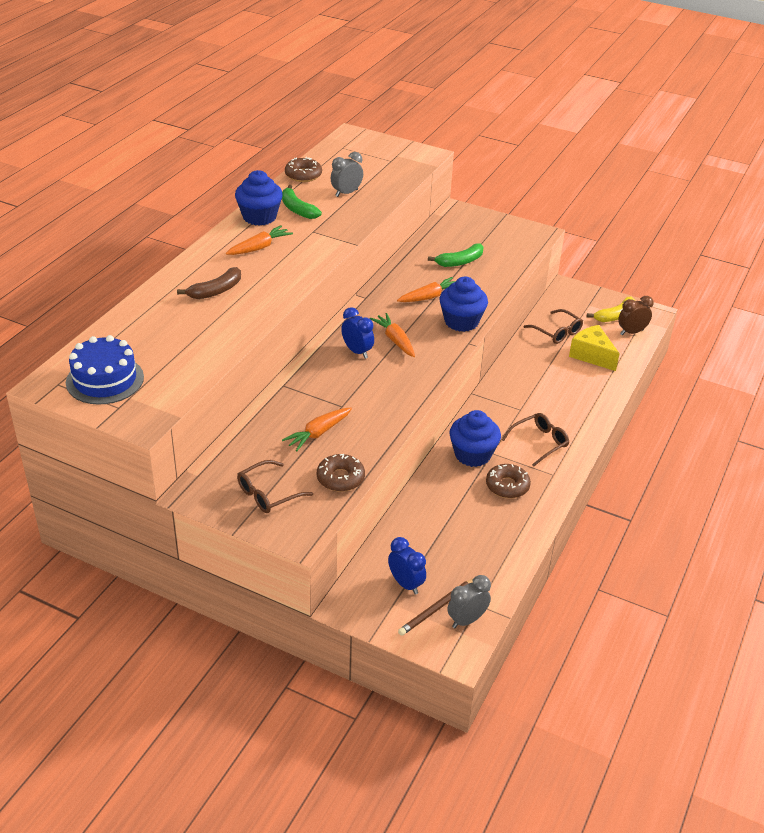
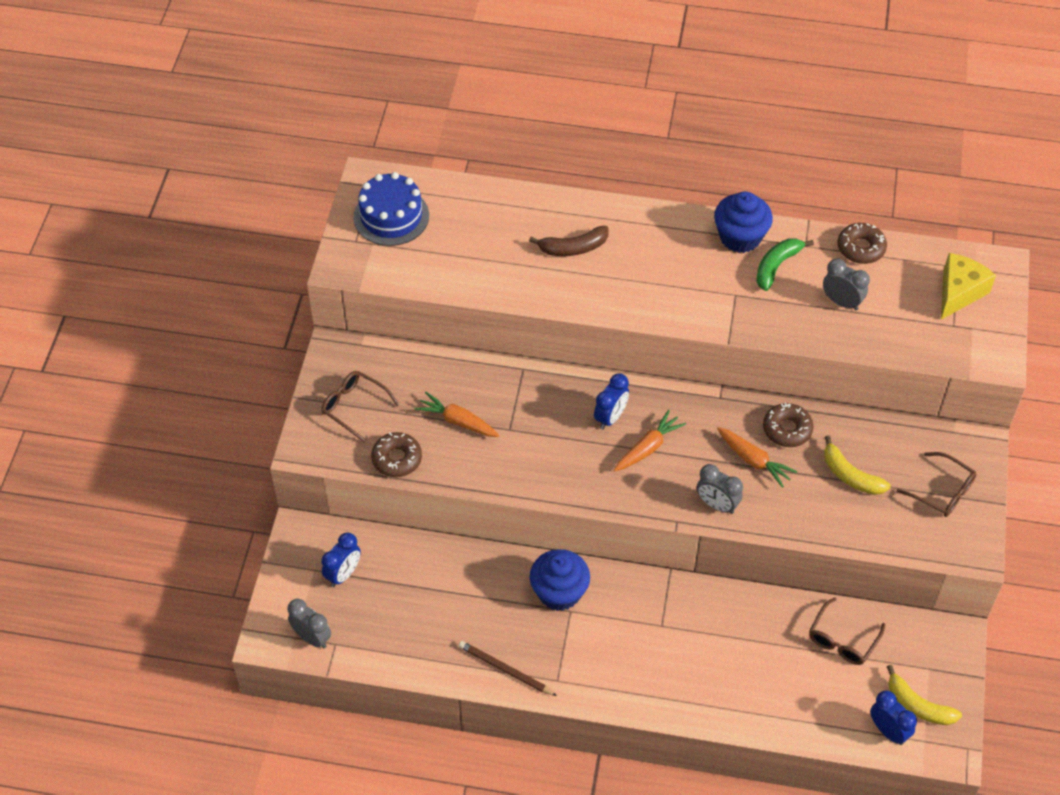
camera: 75 degrees right, 15 degrees up
brown banana [177,267,241,299] -> brown banana turned 45 degrees counterclockwise [529,226,608,256]
orange carrot [226,225,293,255] -> none
brown pencil [398,578,474,636] -> brown pencil moved to [459,641,557,696]
green banana [428,243,484,267] -> yellow banana [824,436,891,495]
blue cupcake [439,277,488,332] -> grey clock [697,464,743,514]
brown donut [486,464,531,498] -> brown donut moved to [763,403,814,447]
brown glasses [502,413,569,467] -> brown glasses moved to [897,452,976,517]
yellow cheese [569,325,620,371] -> yellow cheese moved to [941,253,996,320]
brown clock [618,296,654,335] -> blue clock [870,690,917,745]

